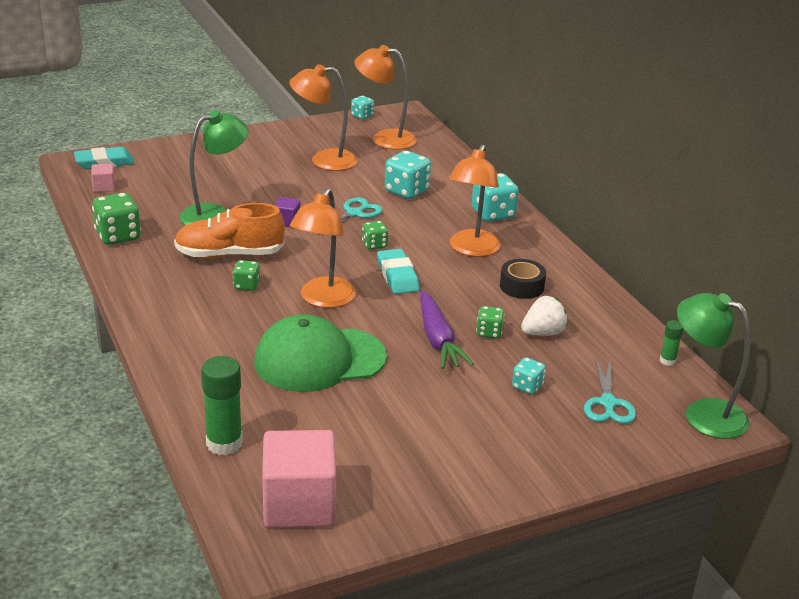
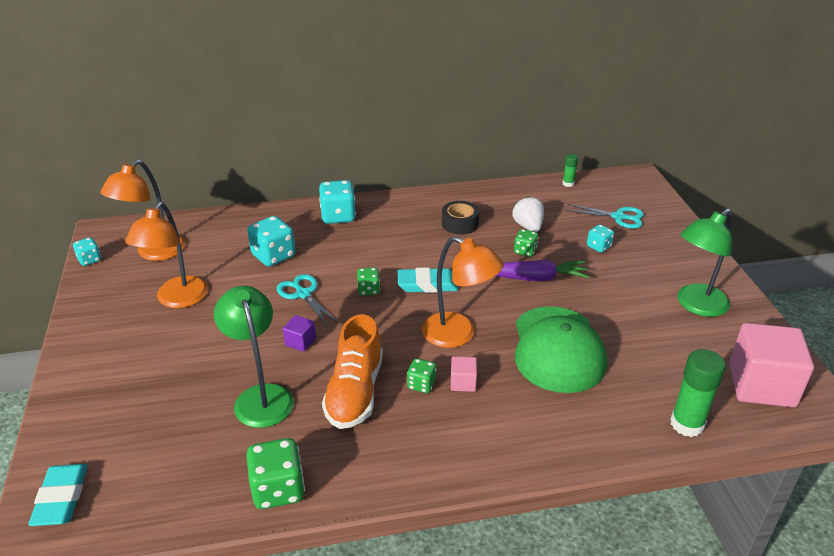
camera: 75 degrees left, 5 degrees up
pink cube [91,164,115,192] -> pink cube moved to [451,357,477,392]
orange lamp [449,144,501,257] -> none
green lamp [677,293,750,439] -> green lamp moved to [677,209,732,317]

